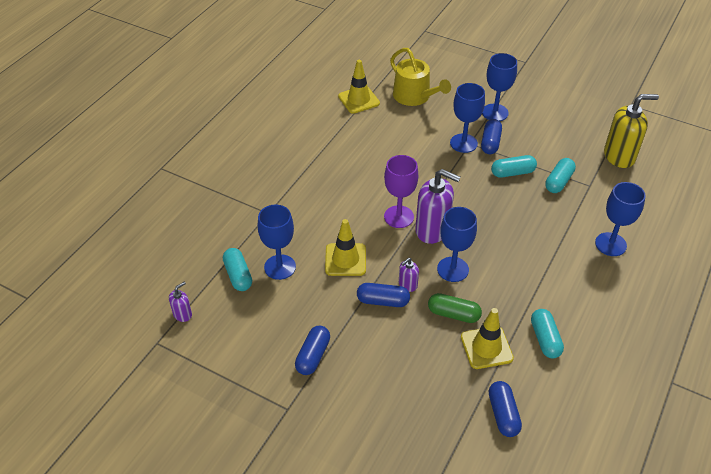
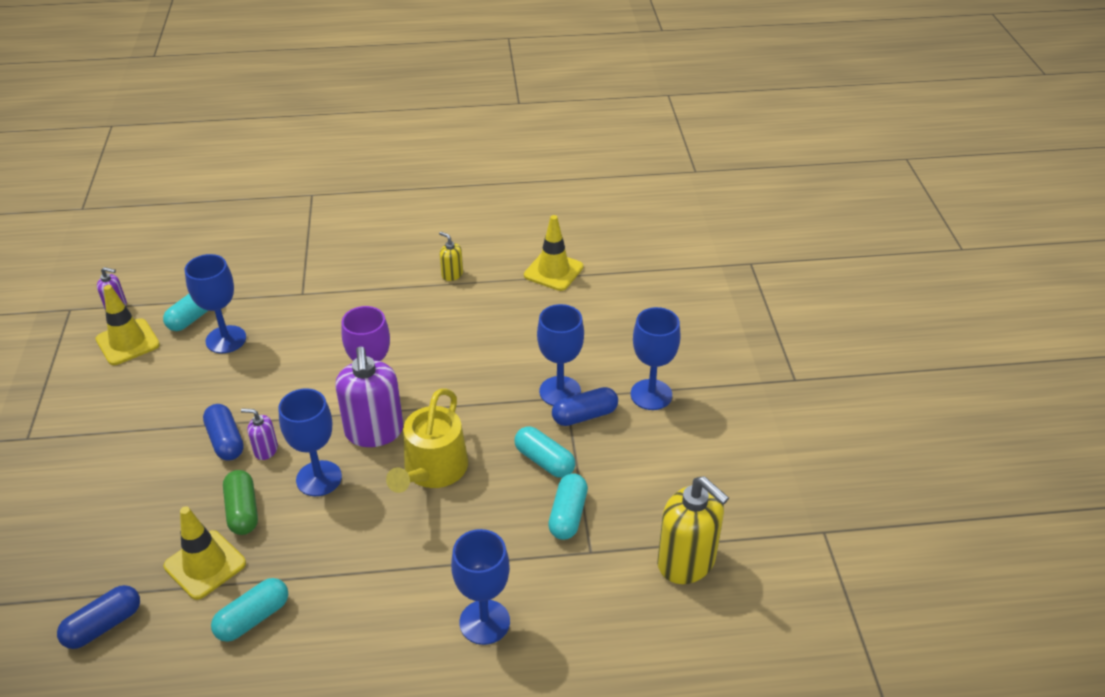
camera: 55 degrees right, 5 degrees down
blue capsule [295,326,330,375] -> none
yellow traffic cone [325,219,366,276] -> yellow traffic cone moved to [96,285,160,365]
yellow watering can [390,48,451,106] -> yellow watering can moved to [386,389,468,493]
turquoise capsule [545,158,576,193] -> turquoise capsule turned 75 degrees counterclockwise [548,473,588,540]
none -> yellow soap dispenser [439,232,463,281]

